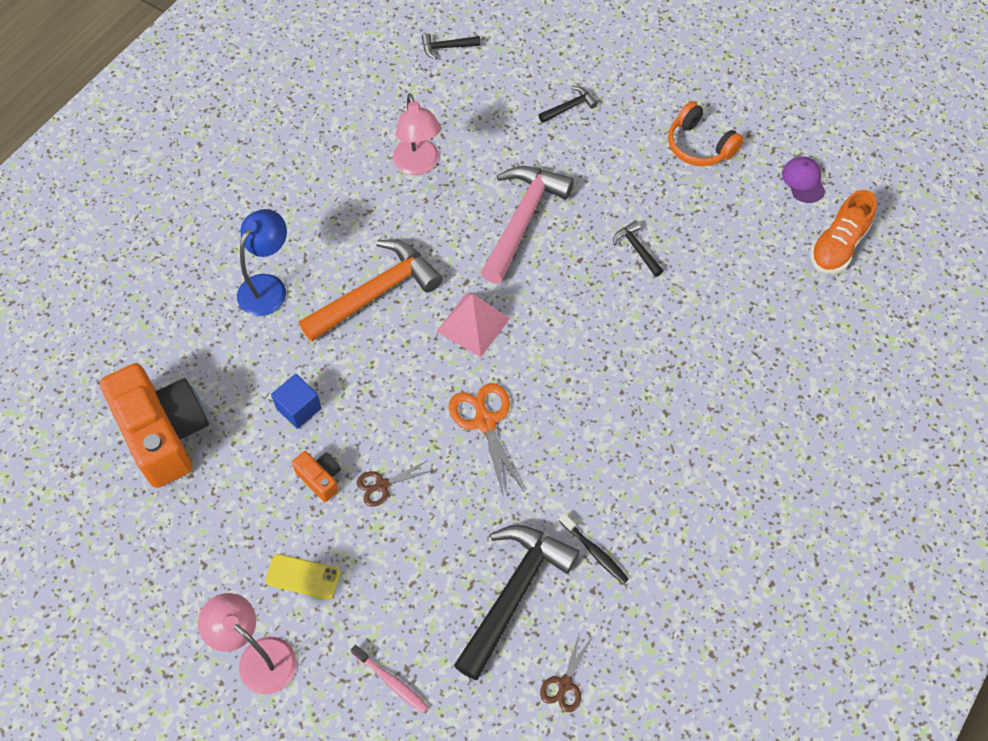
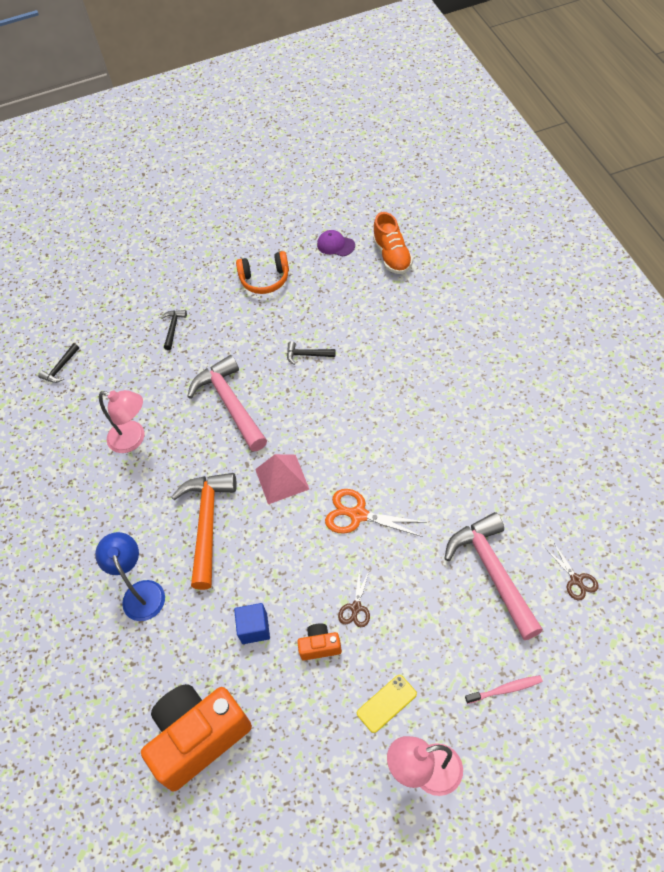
camera: 45 degrees left, 5 degrees down
orange camera [100,363,209,488] -> orange camera turned 45 degrees counterclockwise [141,684,252,792]
black hammer [454,525,580,680] -> pink hammer [444,512,543,640]
black toothbrush [559,513,629,584] -> none

